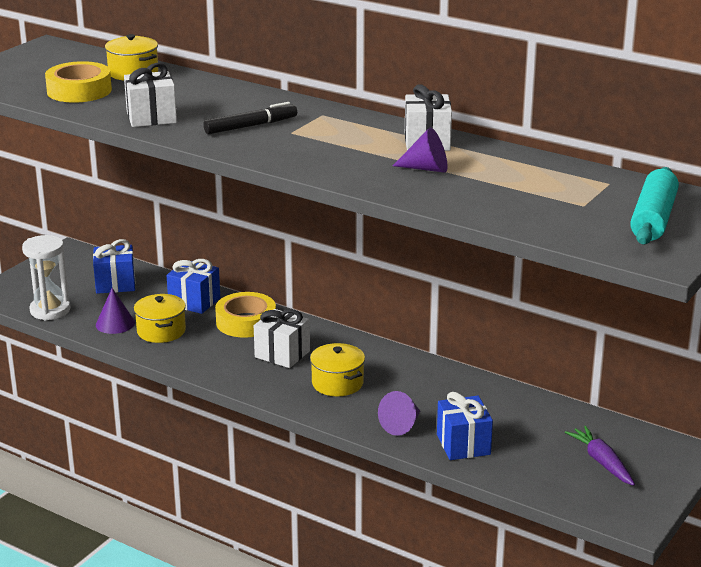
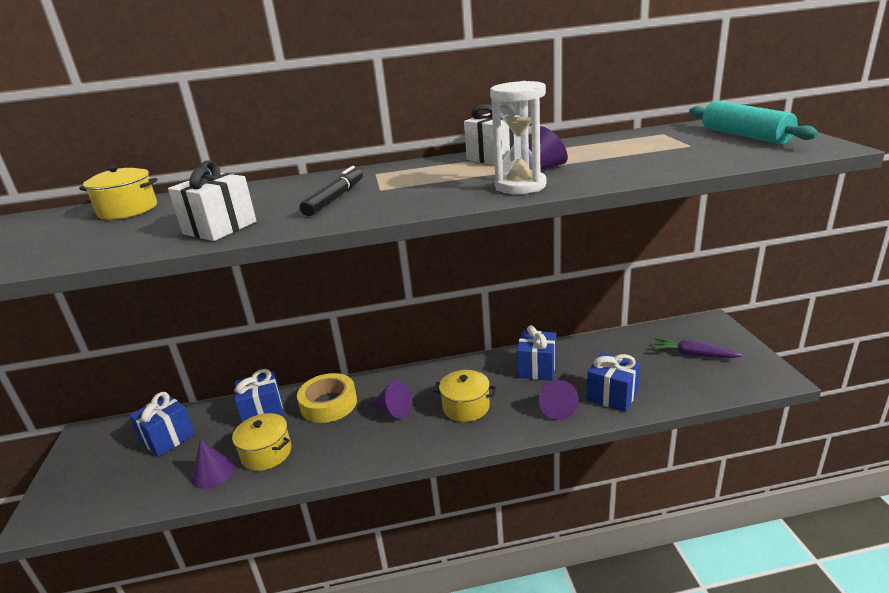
camera: 40 degrees left, 0 degrees up
white hourglass [22,235,70,321] -> white hourglass moved to [490,81,546,194]
yellow tape [45,61,112,103] -> none
white gift [254,309,310,368] -> purple cone [370,380,412,419]
none -> blue gift [517,325,556,381]

